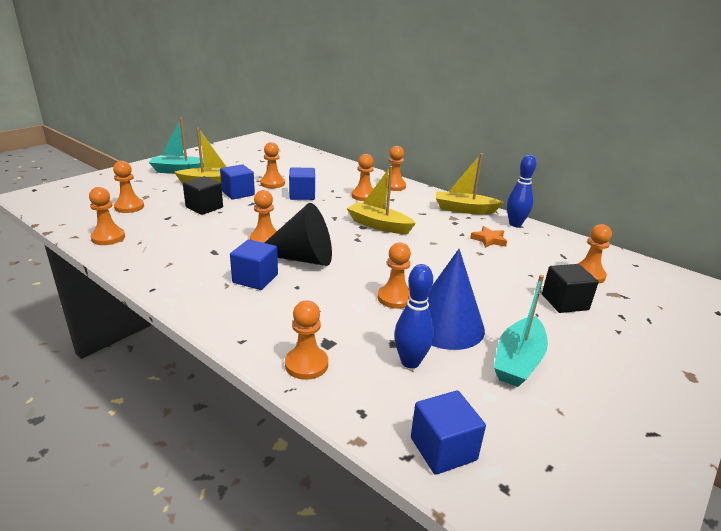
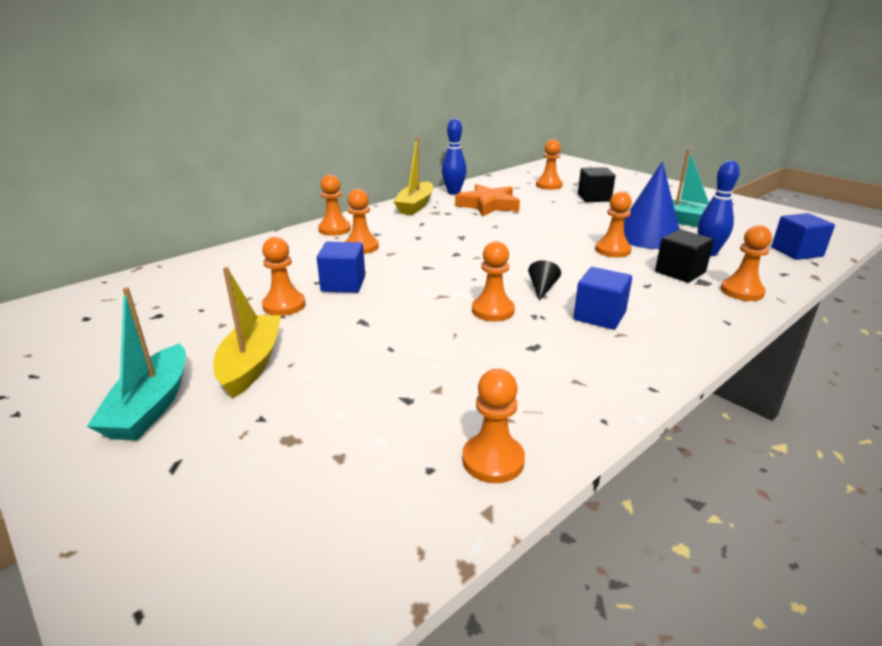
camera: 80 degrees left, 0 degrees up
orange pawn [113,161,144,213] -> none
black cube [183,176,223,215] -> black cube moved to [655,229,714,283]
blue cube [220,164,255,200] -> none
black cone [264,203,332,266] -> black cone [528,260,561,301], size x0.42
yellow boat [347,166,416,234] -> none
orange star [470,226,507,248] -> orange star [455,184,520,217], size x1.80

